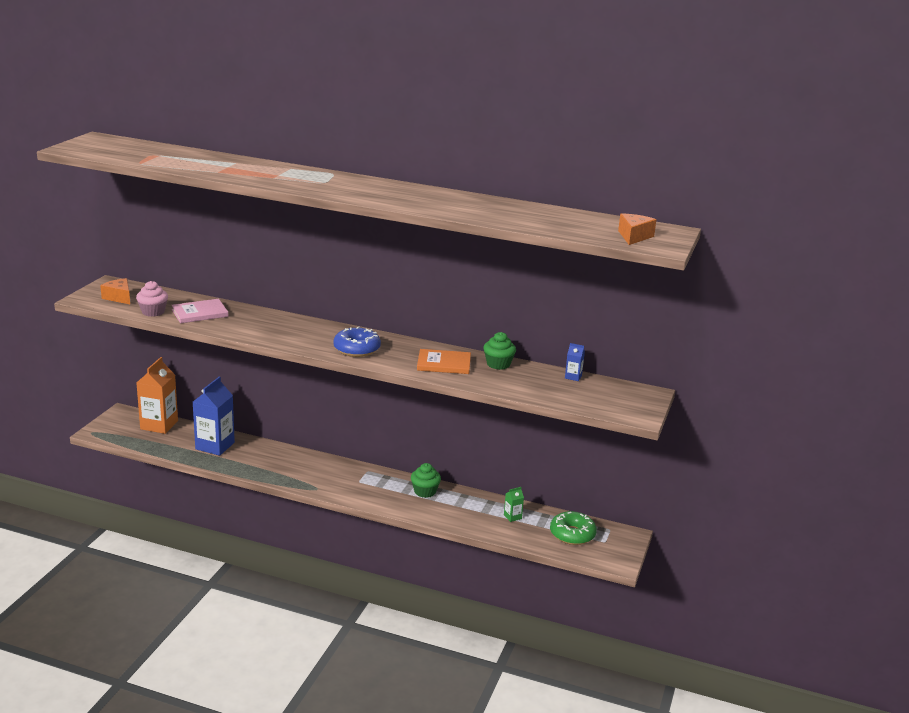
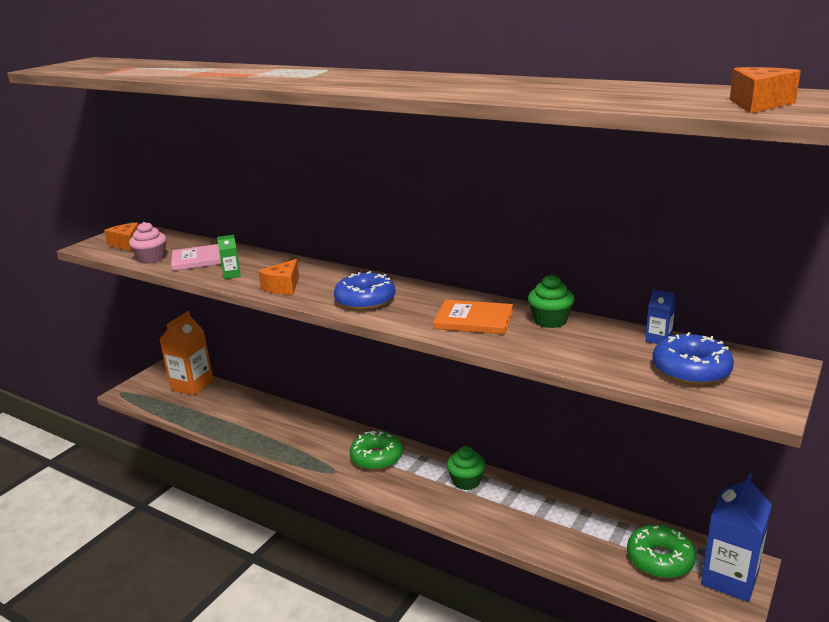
camera: 15 degrees right, 0 degrees up
blue carton [193,377,235,456] -> blue carton moved to [701,473,772,602]
green carton [504,487,524,522] -> green carton moved to [217,235,241,279]
none -> orange cheese [258,259,299,294]
none -> green donut [350,431,403,470]
none -> blue donut [652,332,734,385]

